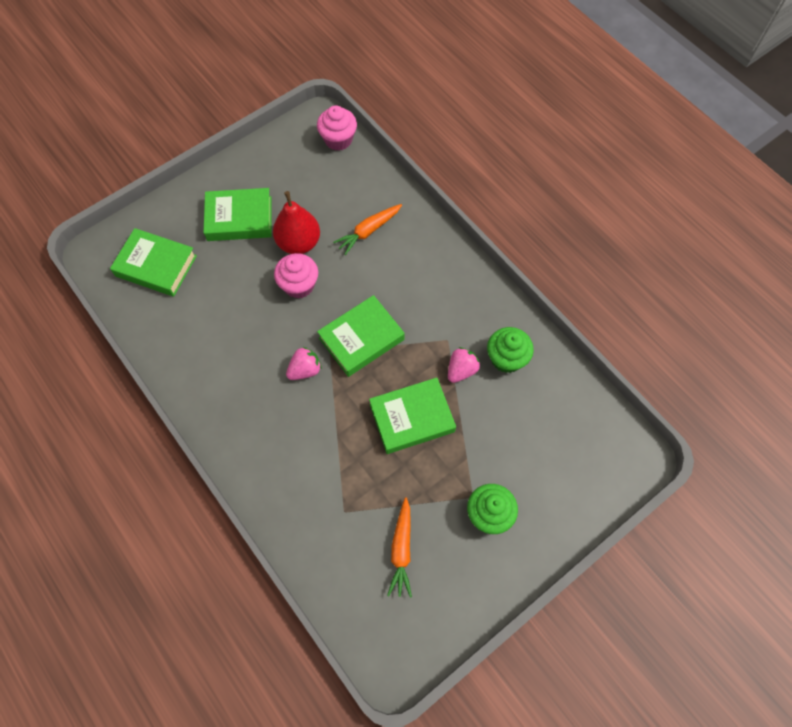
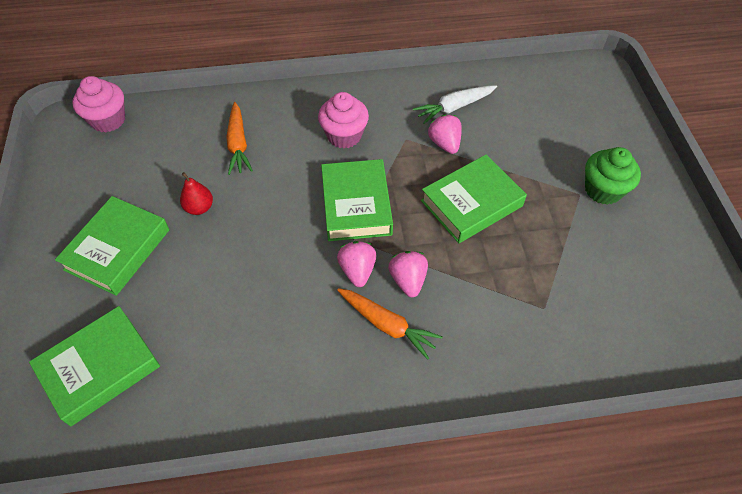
camera: 60 degrees left, 10 degrees down
red pear [273,191,320,254] -> red pear [180,172,213,215], size x0.54
pink cupcake [274,253,318,299] -> pink cupcake moved to [318,92,369,148]
green book [369,378,456,454] -> green book turned 45 degrees clockwise [421,154,527,243]
orange carrot [387,497,412,598] -> orange carrot moved to [337,288,443,360]
green cupcake [487,327,534,373] -> white carrot [413,85,497,124]
none -> pink strawberry [388,251,428,297]

